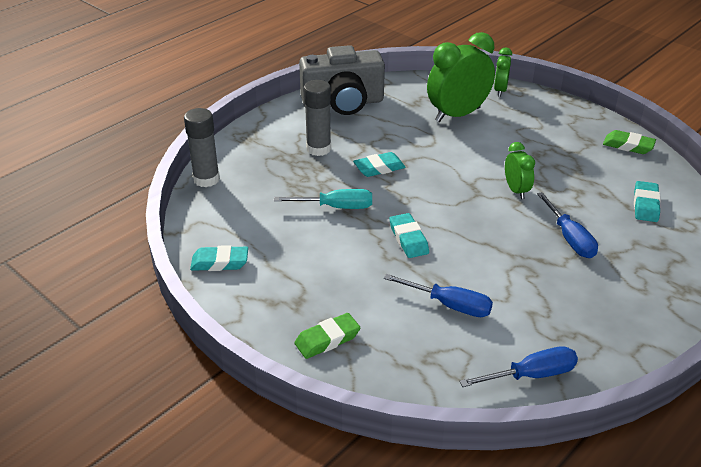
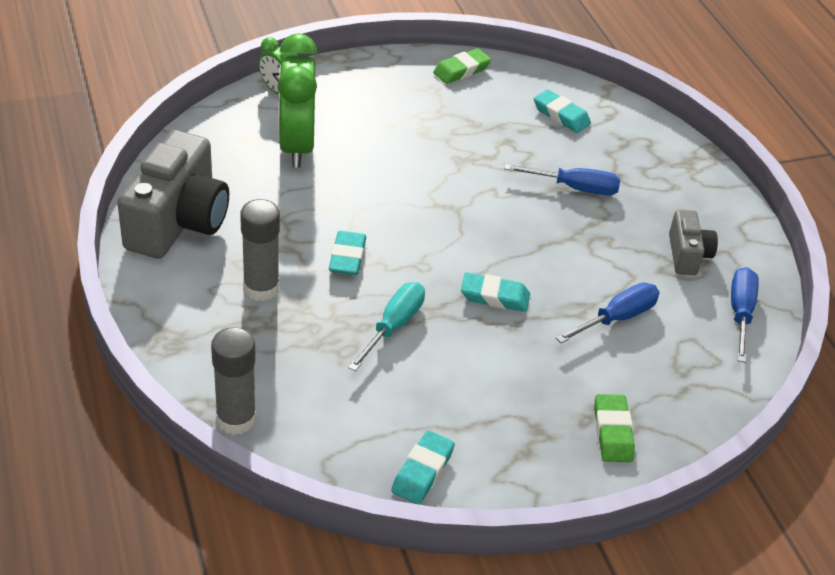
camera: 65 degrees left, 5 degrees up
green clock [505,142,535,199] -> none
none -> grey camera [669,209,718,275]

